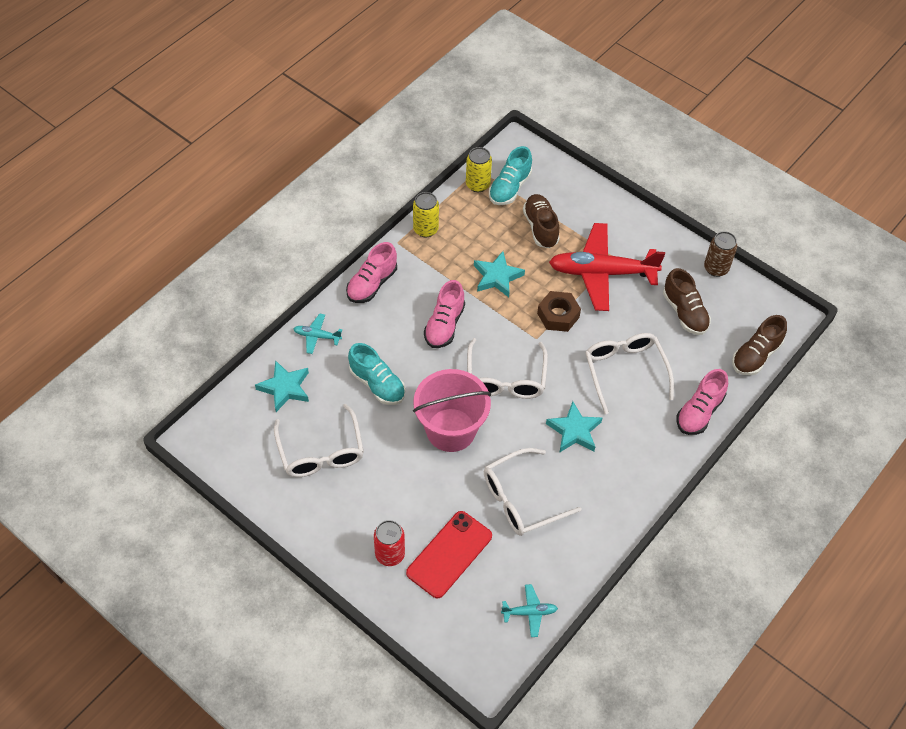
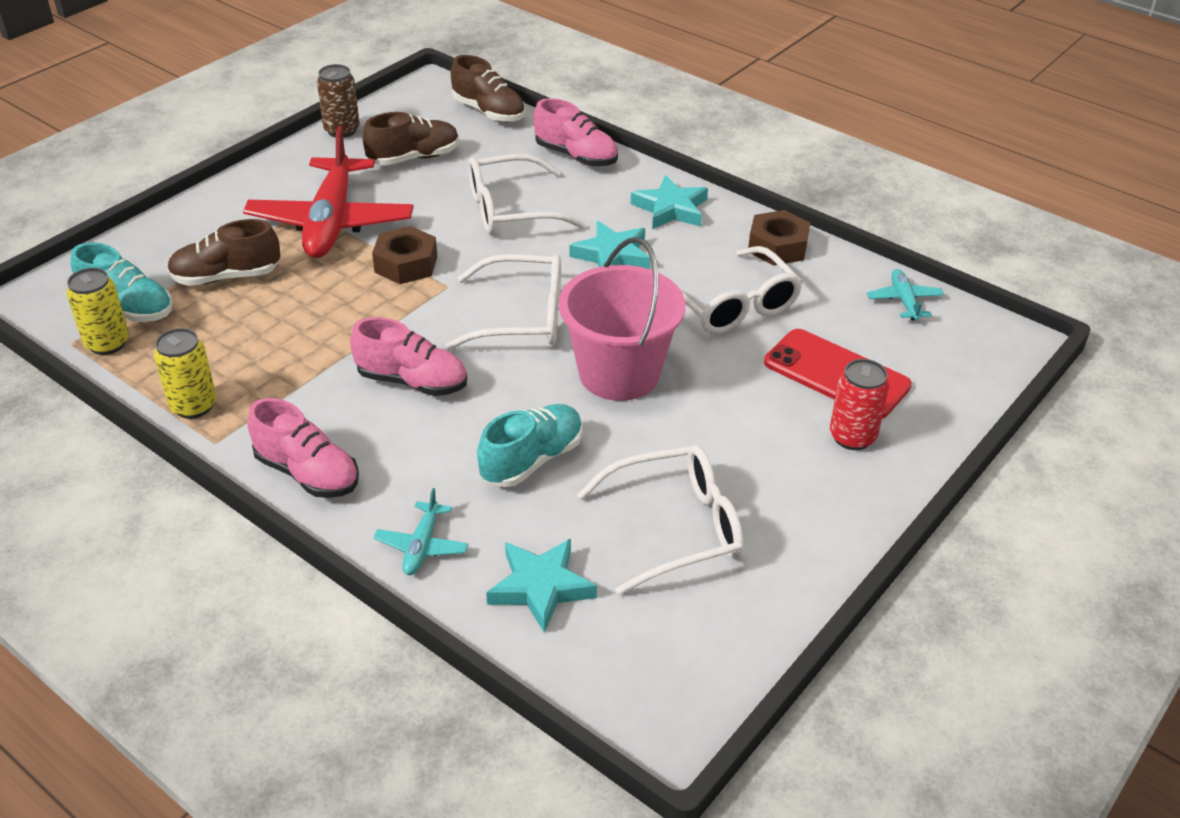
camera: 90 degrees left, 15 degrees down
turquoise star [474,251,525,297] -> turquoise star moved to [631,175,708,229]
none -> brown nut [748,210,810,266]

